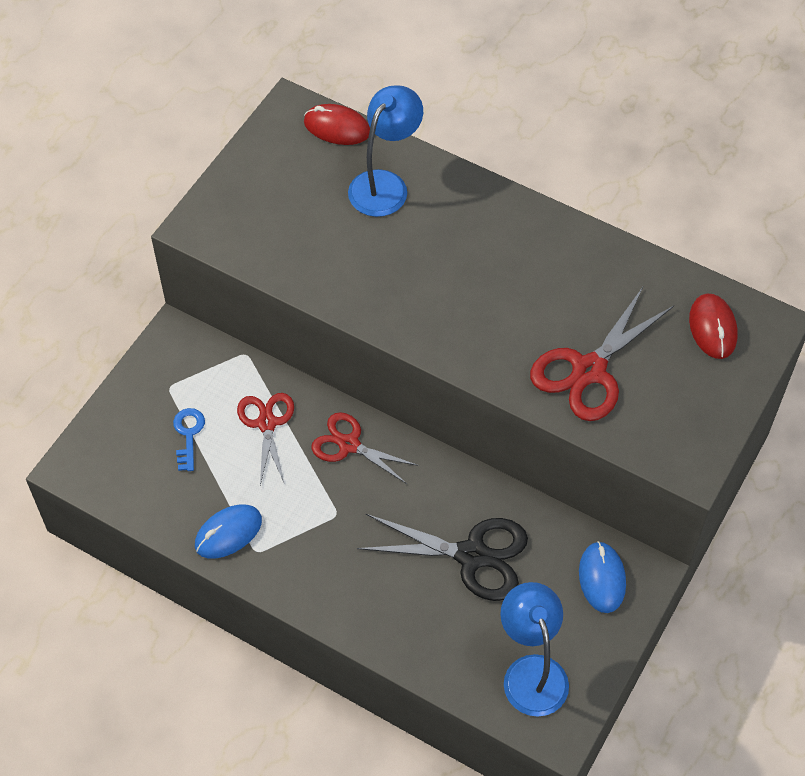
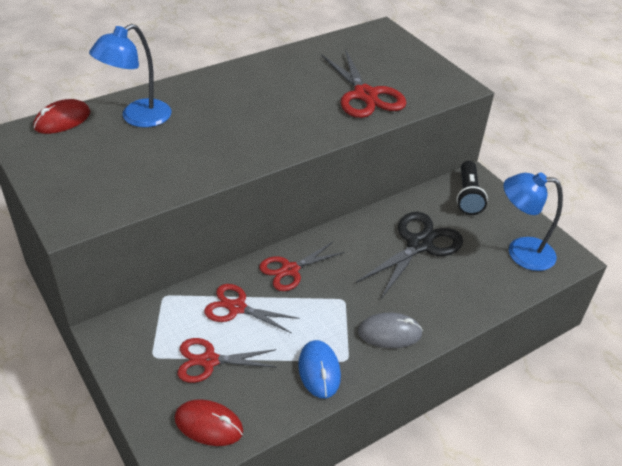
camera: 65 degrees left, 15 degrees down
blue key [173,408,205,471] -> red scissors [177,338,277,383]
blue lamp [348,85,423,217] -> blue lamp turned 105 degrees counterclockwise [89,24,171,128]
blue mouse [579,541,626,613] -> black flashlight [456,161,488,215]
red mouse [689,294,738,359] -> red mouse moved to [175,399,243,446]
none -> grey mouse [358,312,423,348]

